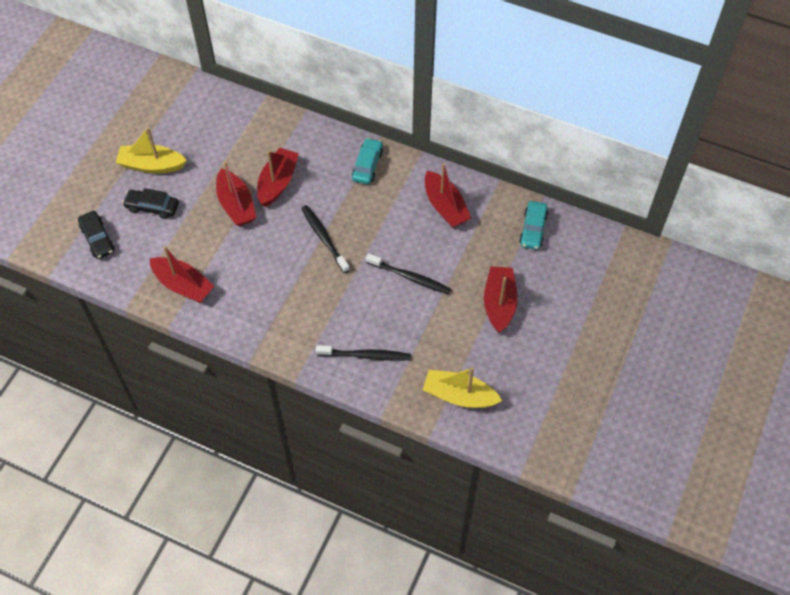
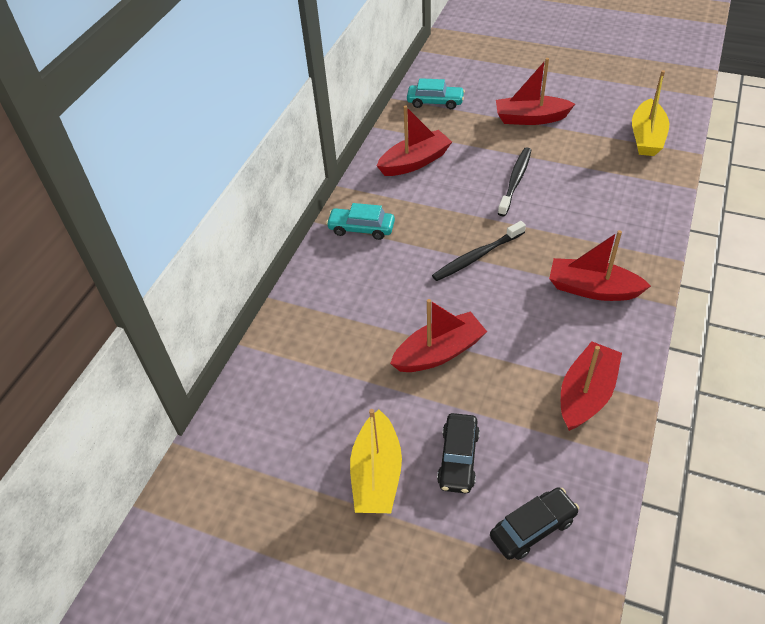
camera: 90 degrees left, 10 degrees down
red boat [257,148,299,207] -> red boat moved to [549,230,651,301]
black toothbrush [316,345,411,361] -> none

